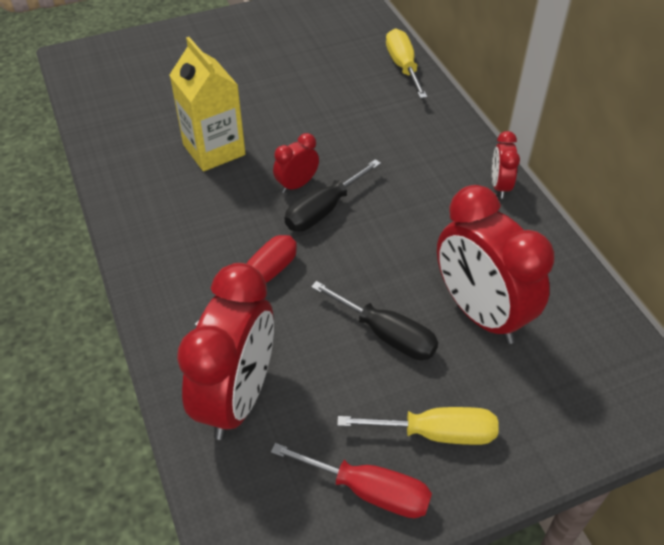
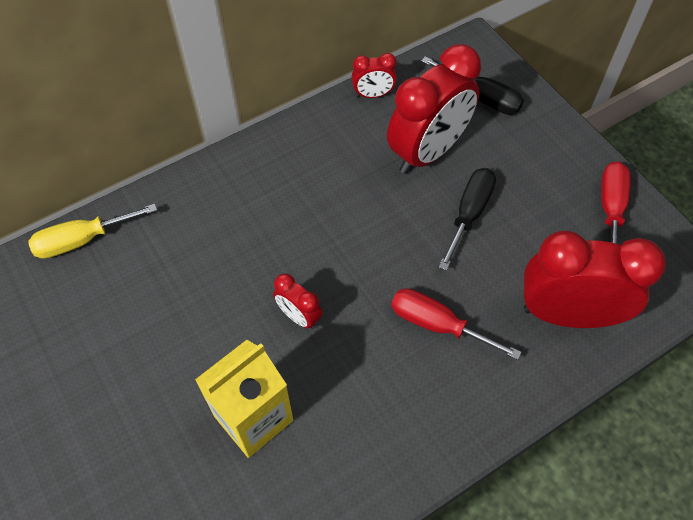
camera: 100 degrees left, 10 degrees up
black screwdriver [285,159,381,231] -> black screwdriver moved to [421,57,524,115]
yellow screwdriver [337,407,498,445] -> none
red clock [492,131,520,199] -> red clock moved to [352,53,397,98]

